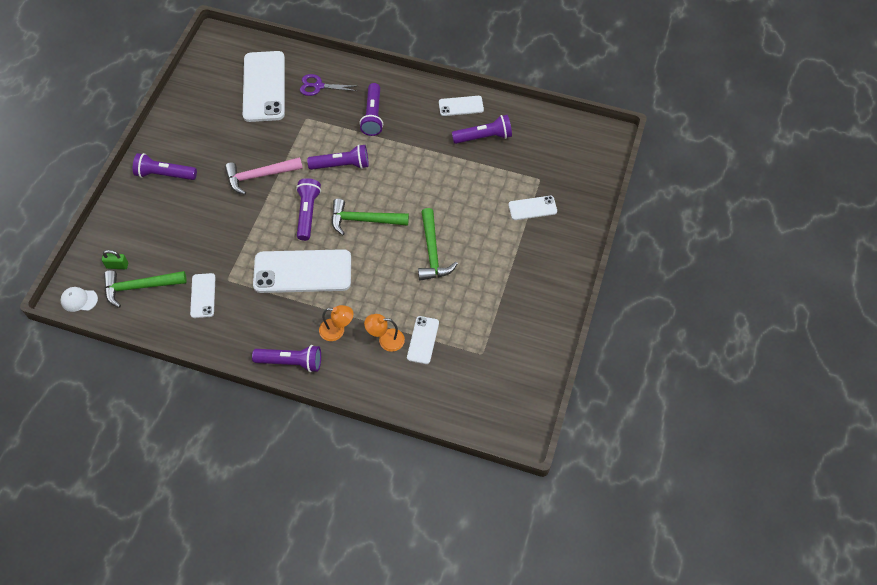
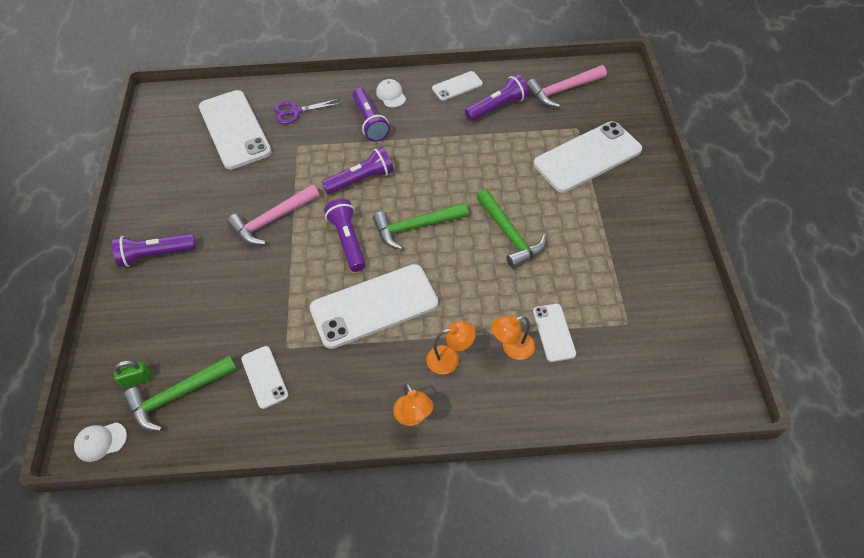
camera: 20 degrees left, 5 degrees down
purple flashlight [252,345,321,372] -> orange lamp [393,383,434,426]
white phone [509,196,557,220] -> white phone [534,121,642,193], size x2.00
none -> white cap [376,79,406,107]
none -> pink hammer [527,65,607,107]

